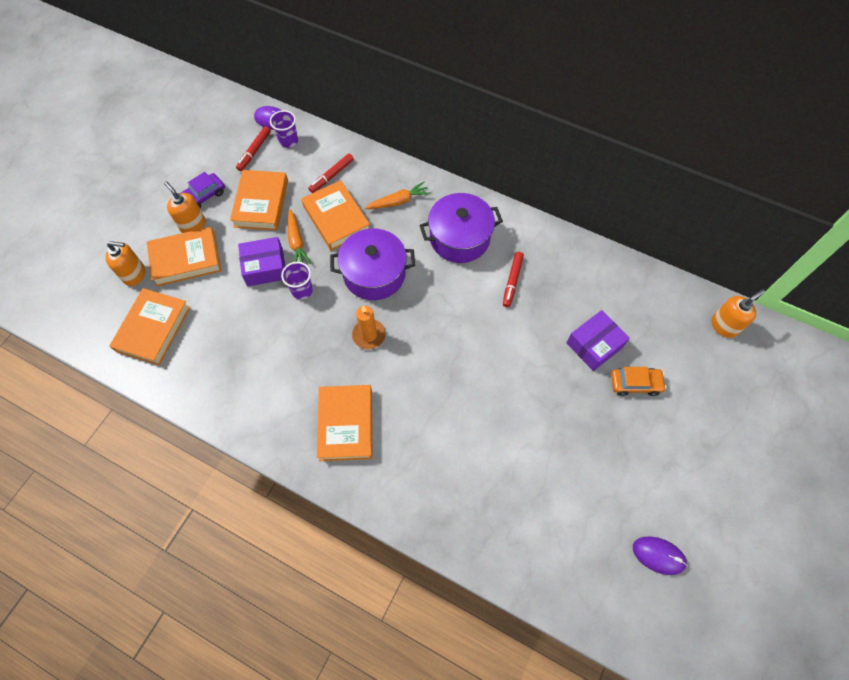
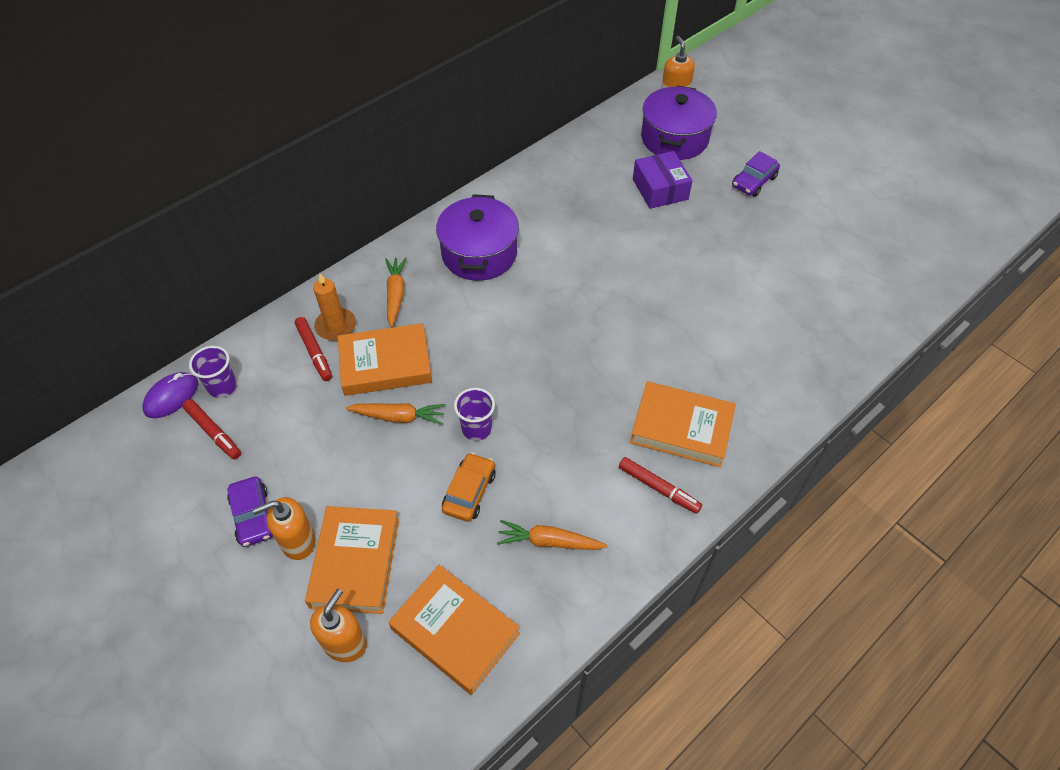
camera: 70 degrees left, 10 degrees down
orange book [230,170,288,231] -> none
purple box [238,237,285,286] -> none
purple pot [330,228,415,300] -> purple pot moved to [641,85,717,160]
orange candle [352,306,386,349] -> orange candle moved to [313,273,356,341]
red marker [503,252,524,308] -> red marker moved to [619,457,702,514]
orange car [611,367,666,396] -> orange car moved to [442,452,495,522]
purple mouse [633,536,687,575] -> none
none -> orange carrot [497,520,607,550]
none -> purple car [732,151,780,197]

